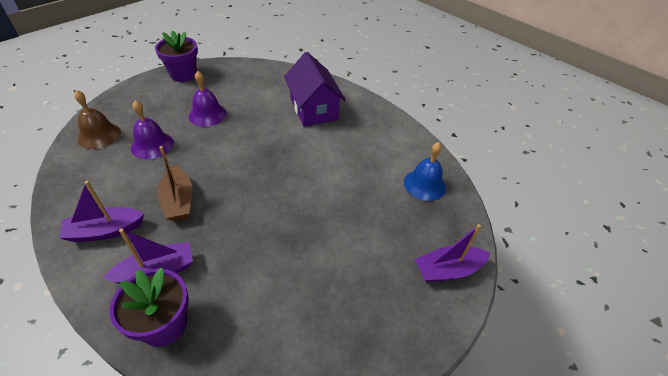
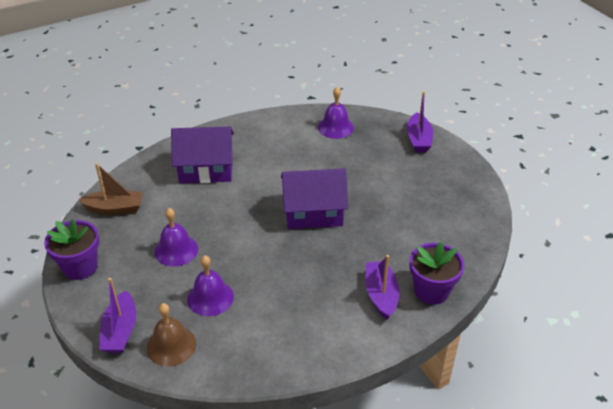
camera: 70 degrees left, 5 degrees down
purple boat [59,181,144,242] -> purple boat moved to [100,278,136,353]
brown boat [158,146,192,221] -> brown boat moved to [78,163,143,215]
blue bell [404,142,446,201] -> purple bell [318,87,354,139]
none -> purple house [281,168,348,229]

